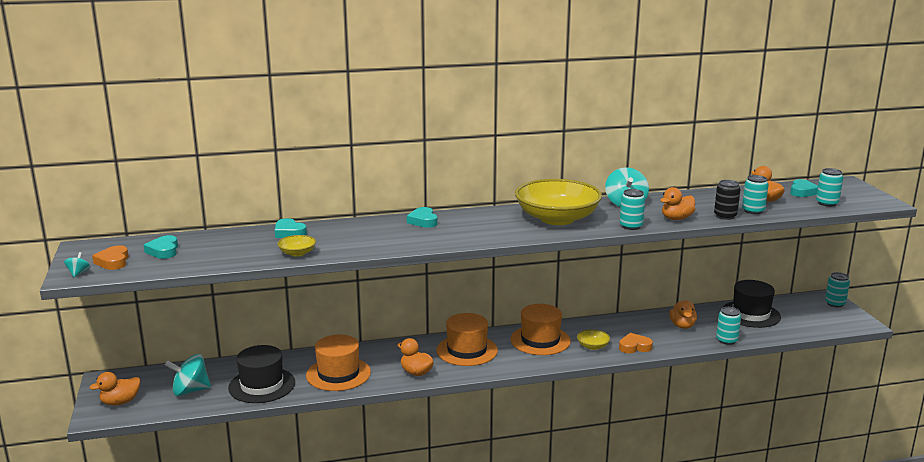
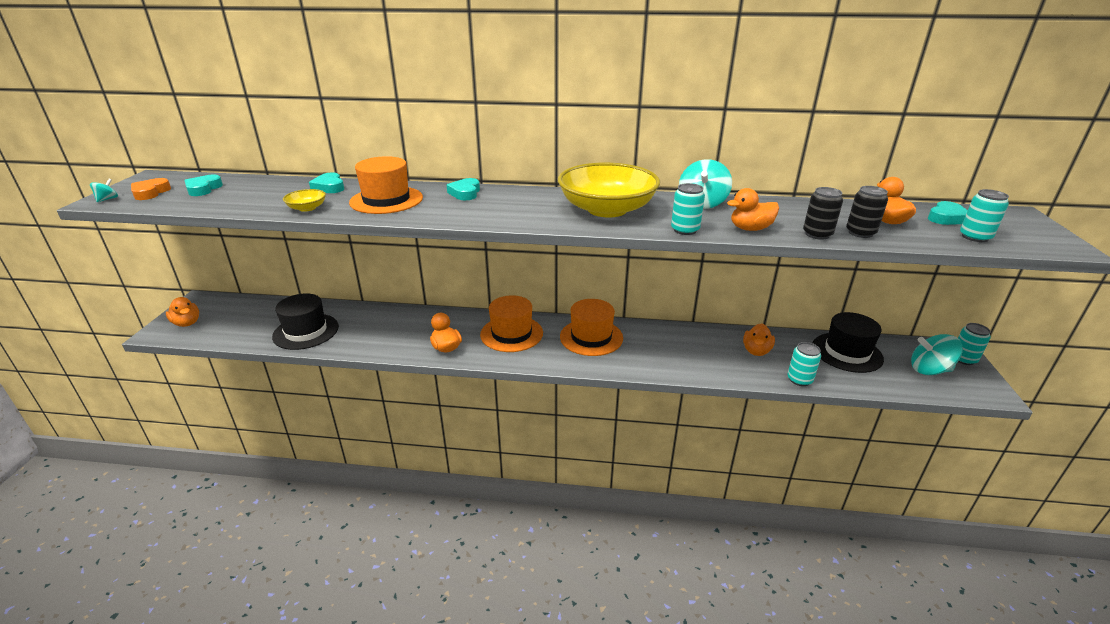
camera: 20 degrees right, 10 degrees up
orange duck [90,372,140,405] -> orange duck turned 120 degrees counterclockwise [166,297,199,327]
turquoise spinning top [165,354,211,396] -> turquoise spinning top moved to [911,334,963,375]
orange hat [306,335,371,391] -> orange hat moved to [349,156,423,214]
yellow bowl [577,329,610,350] -> none
orange heart [619,333,653,353] -> none
turquoise can [742,175,769,214] -> black can [846,186,888,238]

